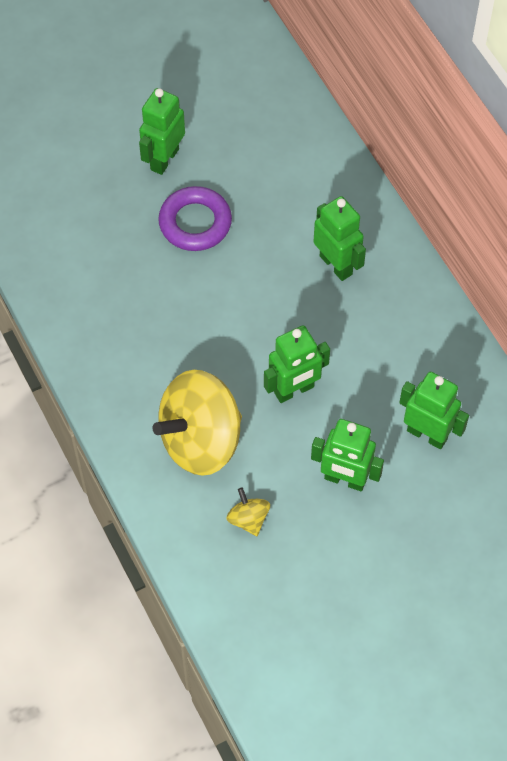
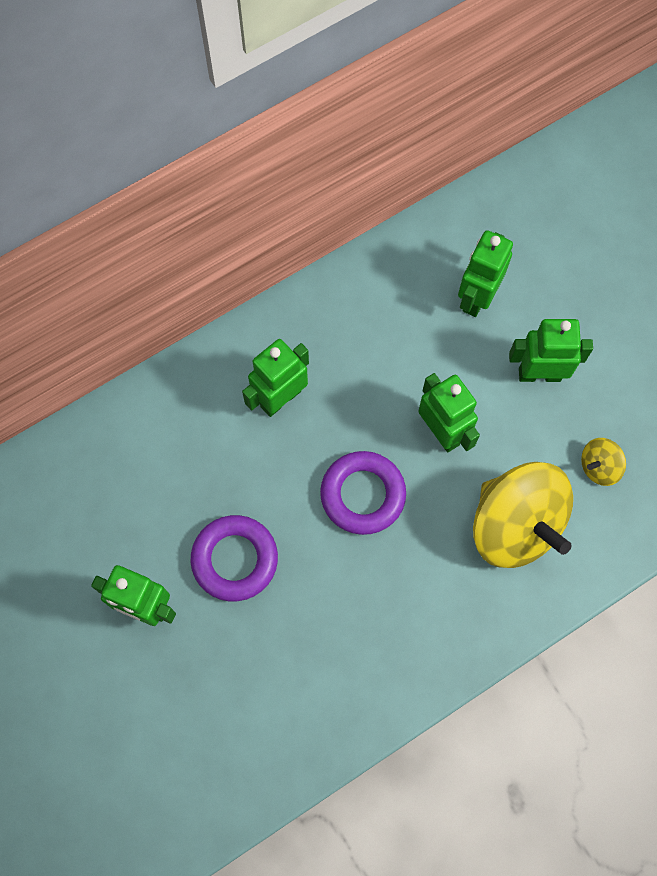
camera: 95 degrees left, 10 degrees up
green robot [311,419,384,491] -> green robot turned 105 degrees counterclockwise [509,319,593,382]
none -> purple ring [320,451,406,535]

